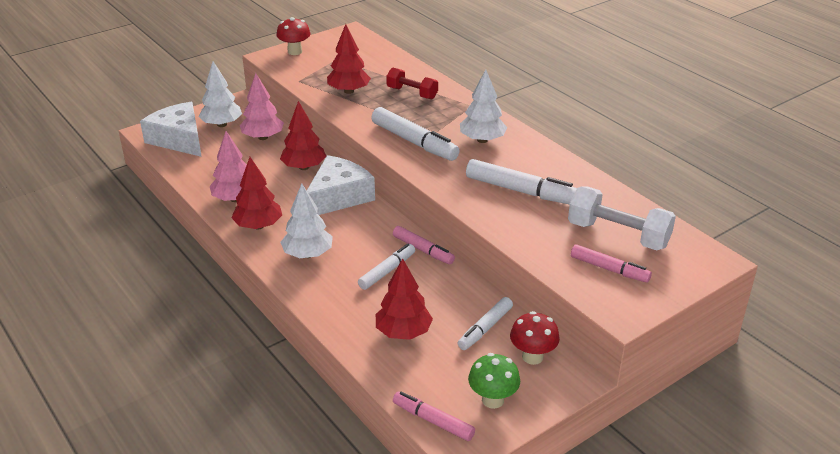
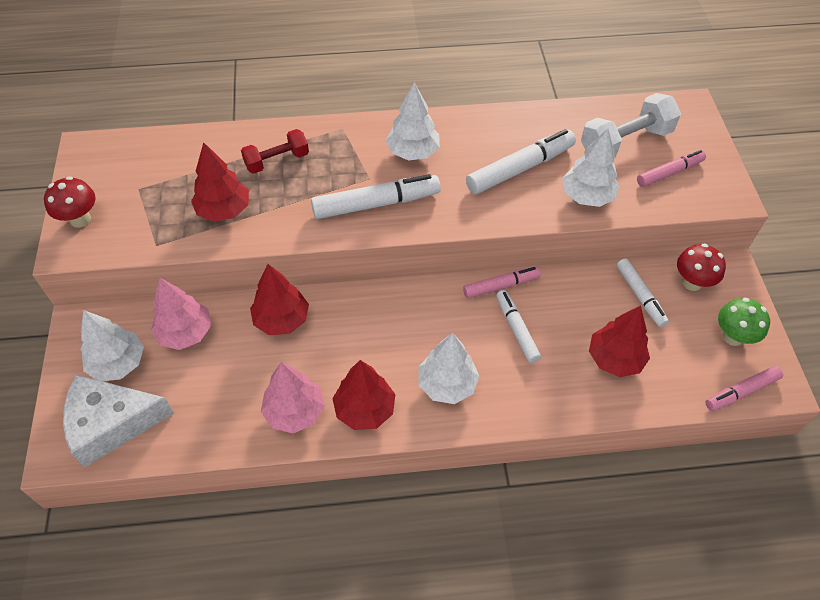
camera: 60 degrees left, 20 degrees up
white cheese [307,155,375,215] -> none
none -> white tree [562,128,619,207]

